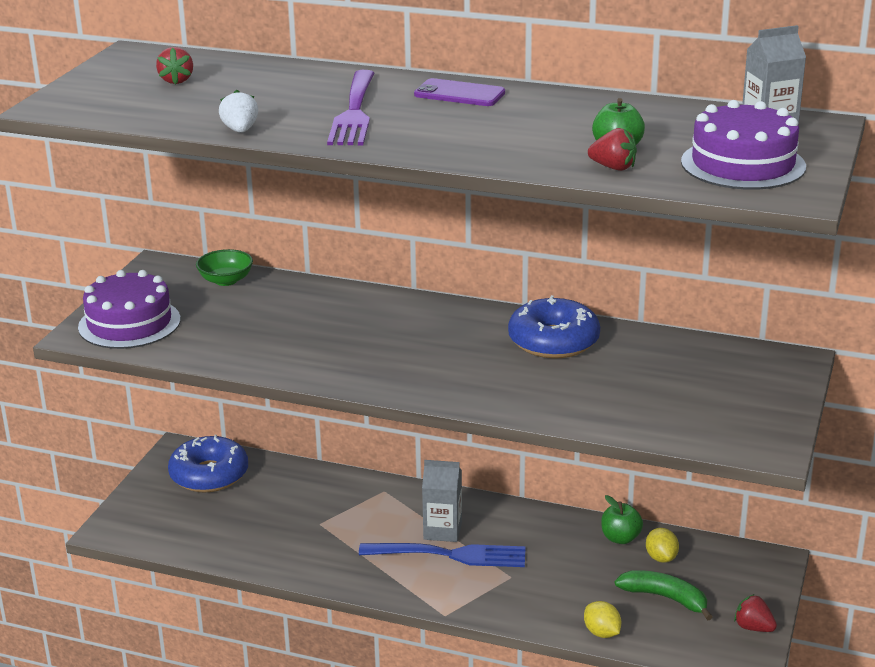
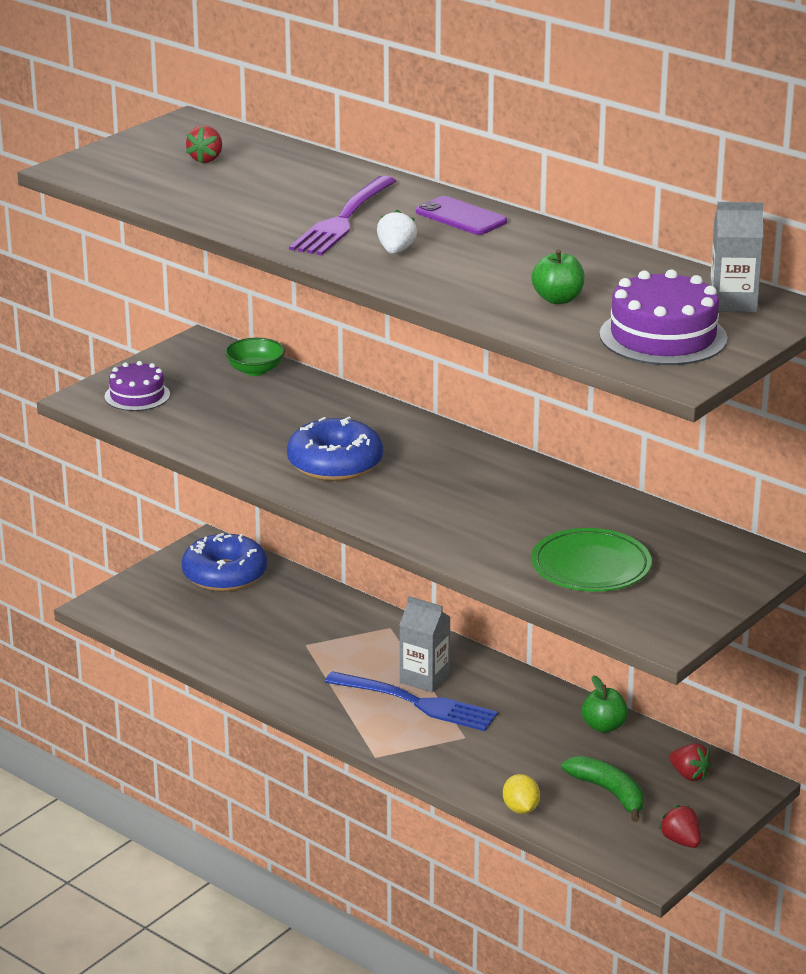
camera: 20 degrees right, 0 degrees up
purple cake [78,270,181,349] -> purple cake [105,361,170,411], size x0.63
white strawberry [219,90,258,133] -> white strawberry moved to [377,210,417,254]
blue donut [508,295,600,358] -> blue donut moved to [287,417,383,481]
red strawberry [588,128,637,171] -> red strawberry moved to [669,743,712,781]
yellow lemon [646,528,679,563] -> none
none -> green plate [531,528,652,592]

